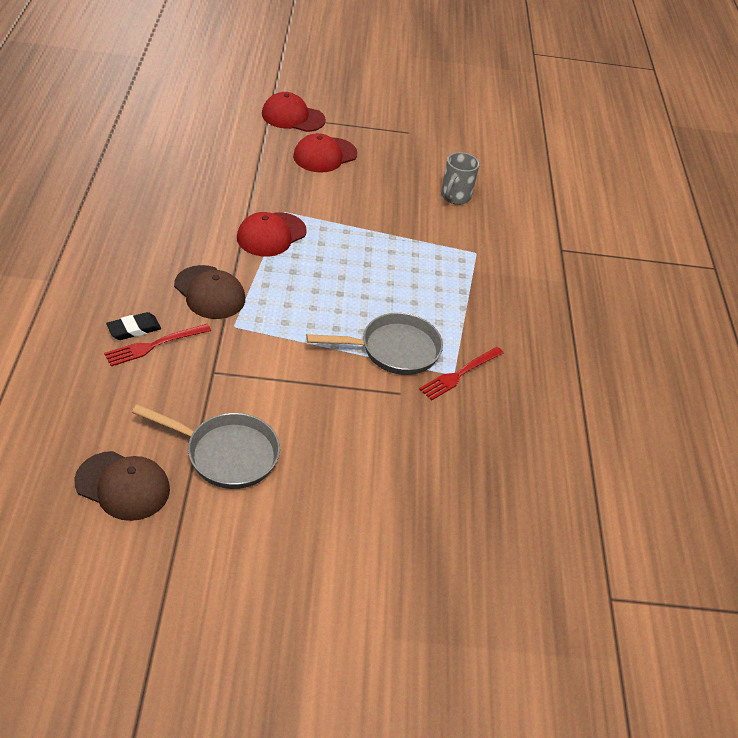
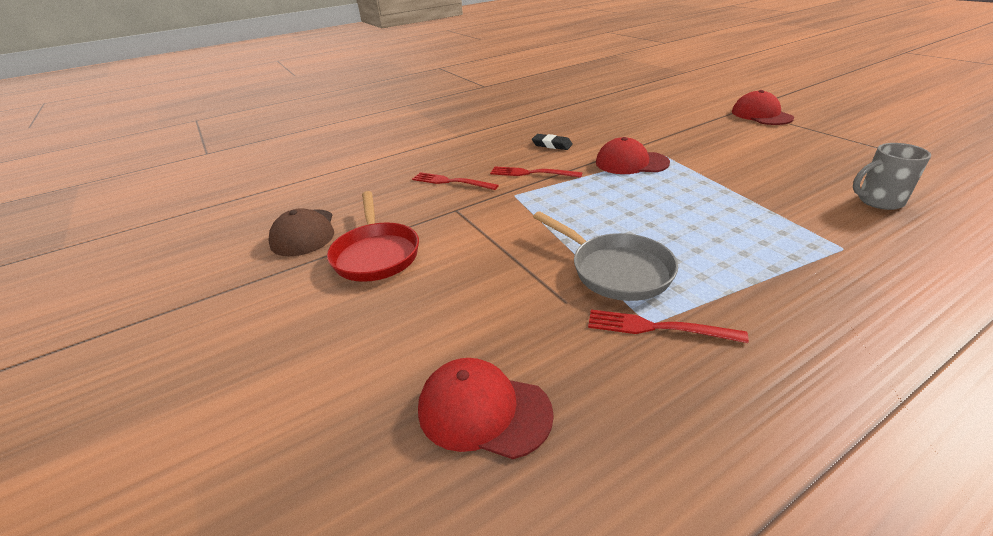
camera: 65 degrees right, 10 degrees down
black eraser [106,312,161,340] -> black eraser moved to [532,134,573,150]
grey pan [132,404,280,489] -> red pan [327,191,419,282]
brown cap [174,265,245,319] -> red fork [490,166,582,178]
red cap [293,133,357,173] -> red cap moved to [418,358,554,459]

